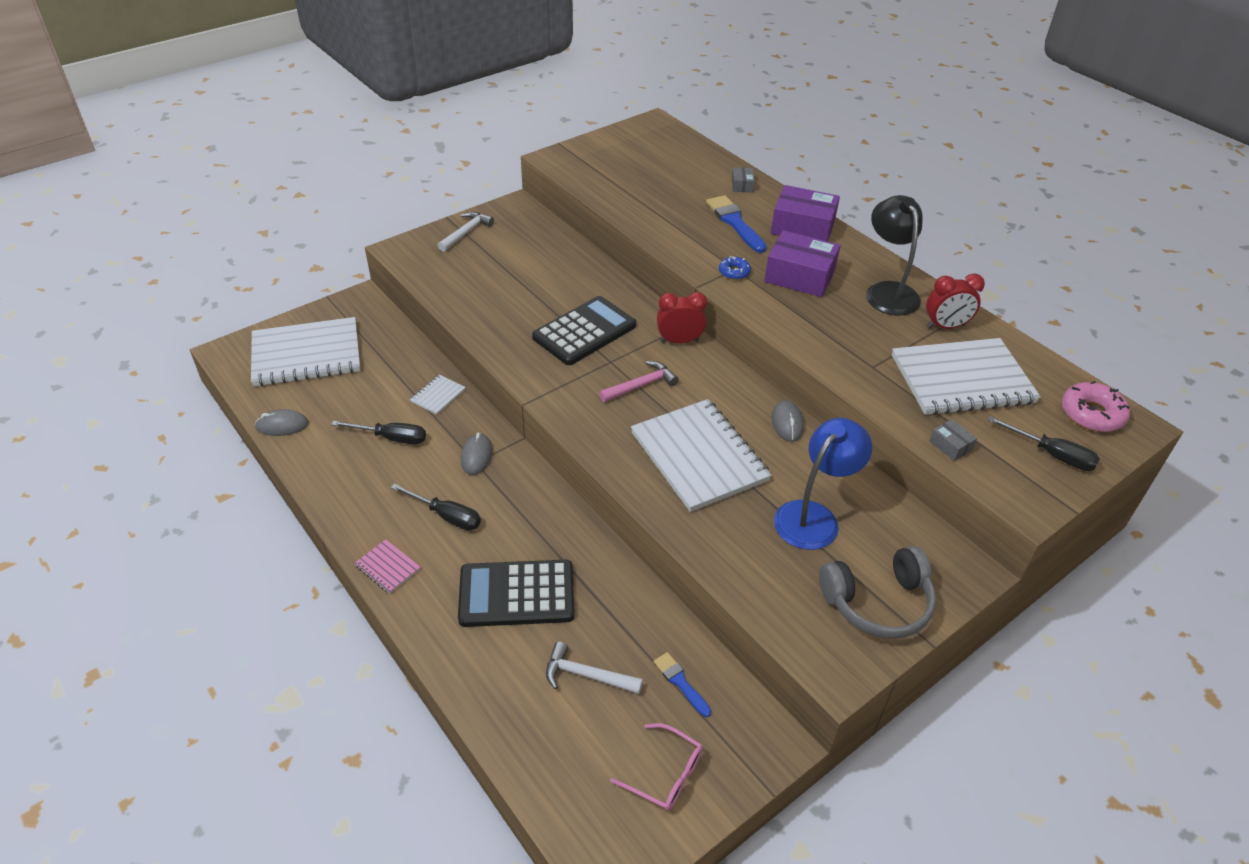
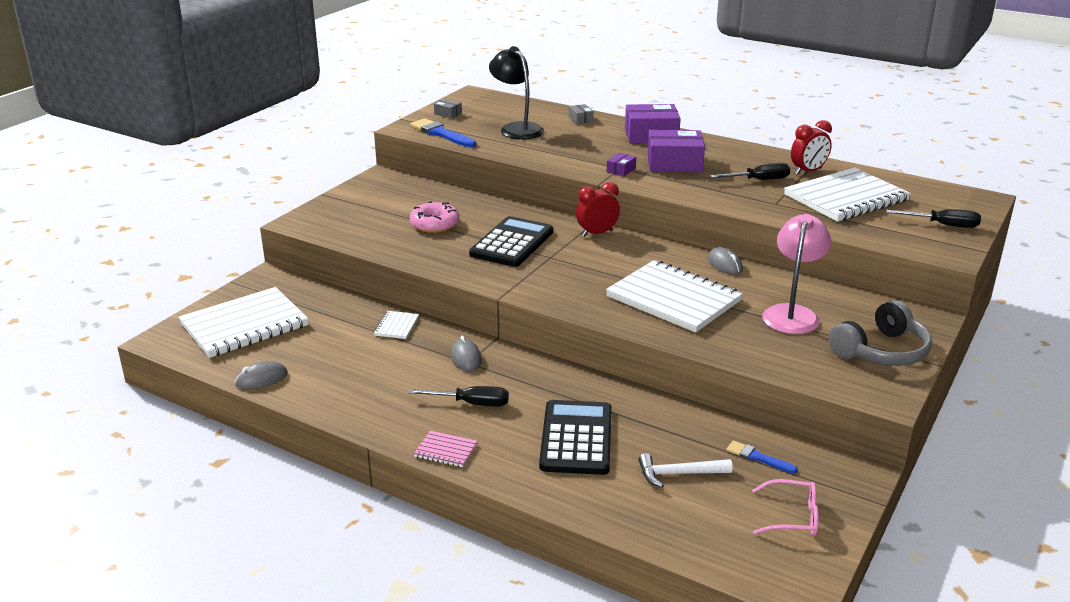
camera: 20 degrees left, 15 degrees down
black screwdriver [331,421,426,444] -> black screwdriver moved to [710,163,790,180]
white hammer [438,212,494,252] -> none
black calculator [458,560,575,627] -> black calculator turned 120 degrees clockwise [539,400,612,475]
pink hammer [599,361,679,402] -> none
blue brush [706,195,767,253] -> blue brush moved to [410,118,477,148]
blue donut [719,256,751,280] -> purple box [607,153,636,177]
blue lamp [774,418,872,550] -> pink lamp [762,214,831,334]
black lamp [866,195,923,316] -> black lamp moved to [489,46,544,139]
grey box [930,419,977,461] -> grey box moved to [434,99,462,119]
pink donut [1062,381,1130,432] -> pink donut moved to [410,201,460,233]

